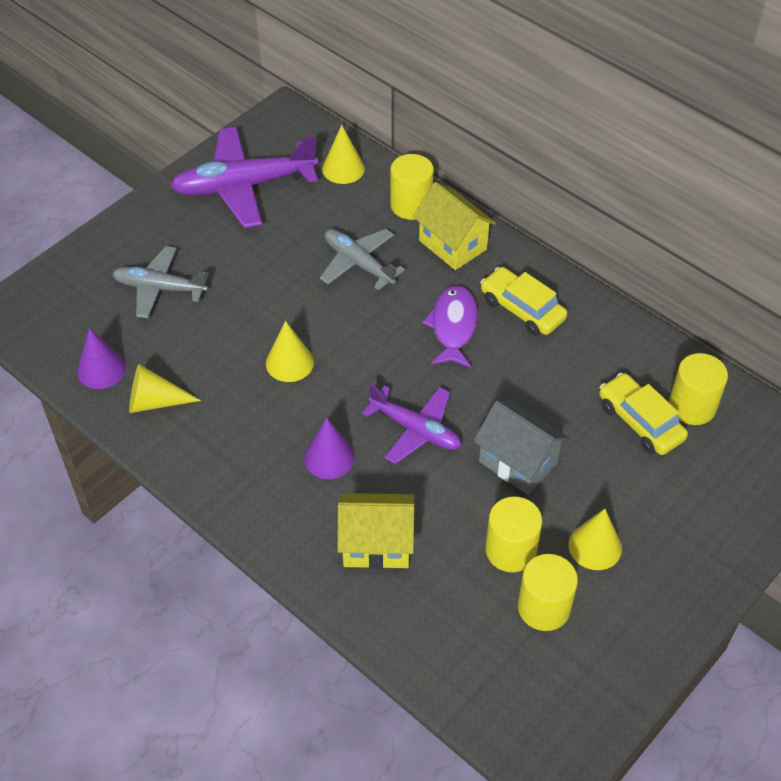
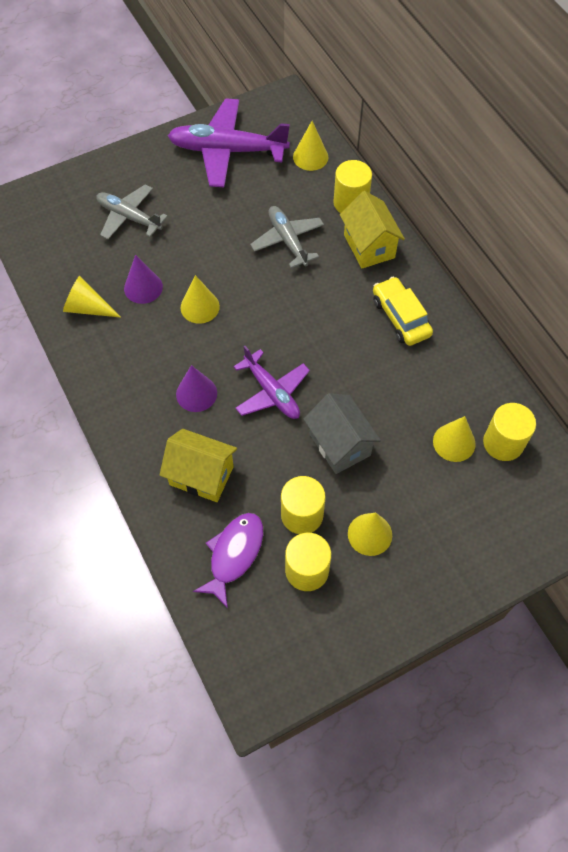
camera: 20 degrees right, 10 degrees up
purple cone [77,328,126,389] -> purple cone moved to [124,255,163,304]
purple fish [422,285,478,368] -> purple fish moved to [193,513,264,608]
yellow car [599,373,688,455] -> yellow cone [433,416,476,462]

